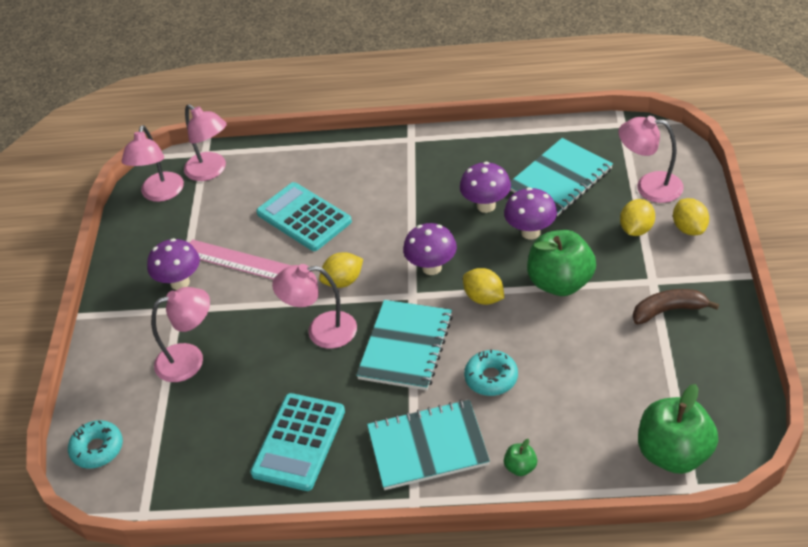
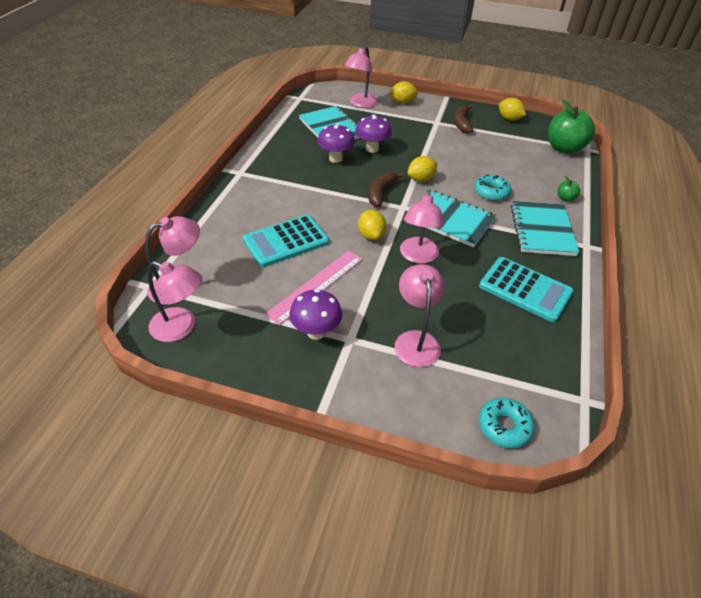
camera: 80 degrees left, 0 degrees up
purple mushroom [403,223,457,275] -> brown banana [369,172,404,207]
green apple [527,230,596,296] -> none
yellow lemon [620,199,655,236] -> yellow lemon moved to [499,98,526,121]

